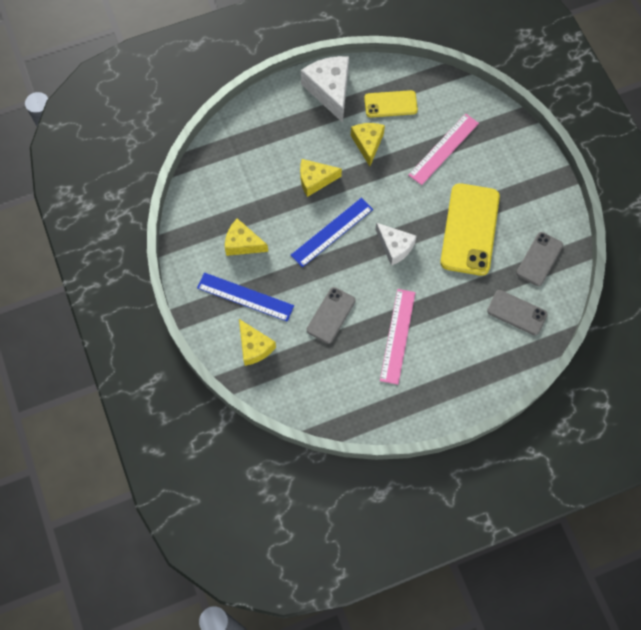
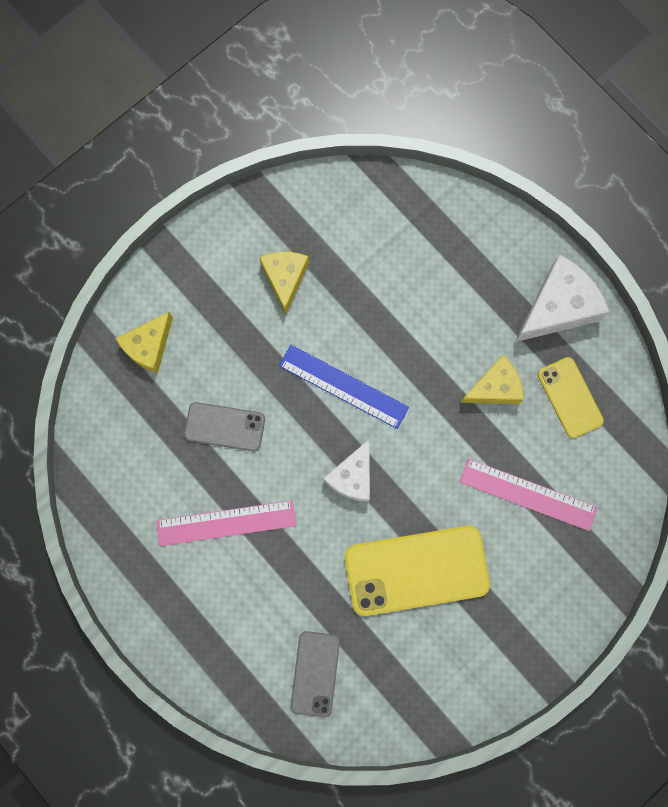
camera: 70 degrees right, 10 degrees up
blue ruler [197,272,294,321] -> none
yellow cheese [300,159,342,197] -> none
grey phone [516,232,563,286] -> none

